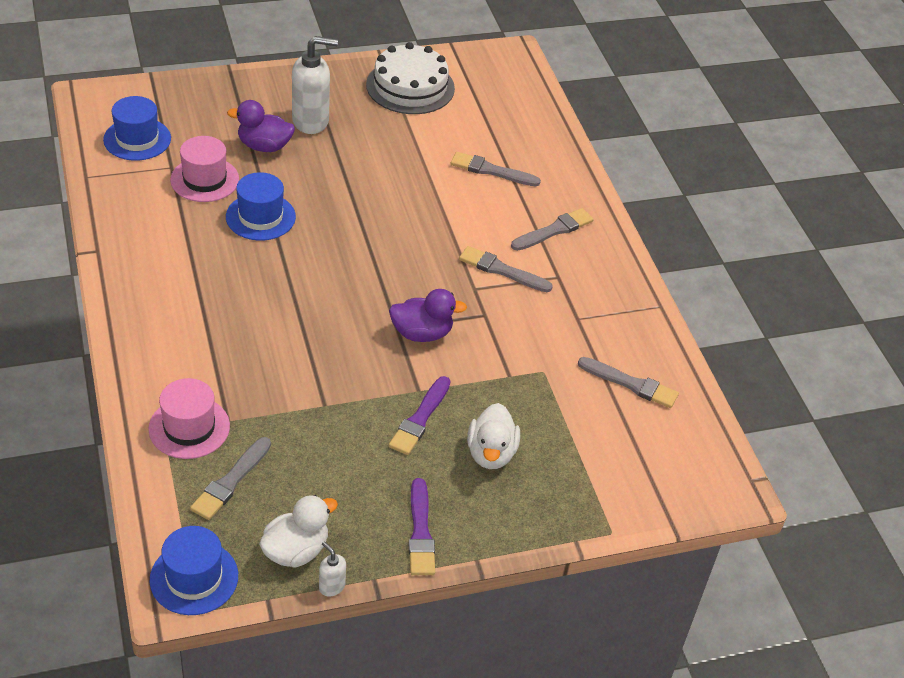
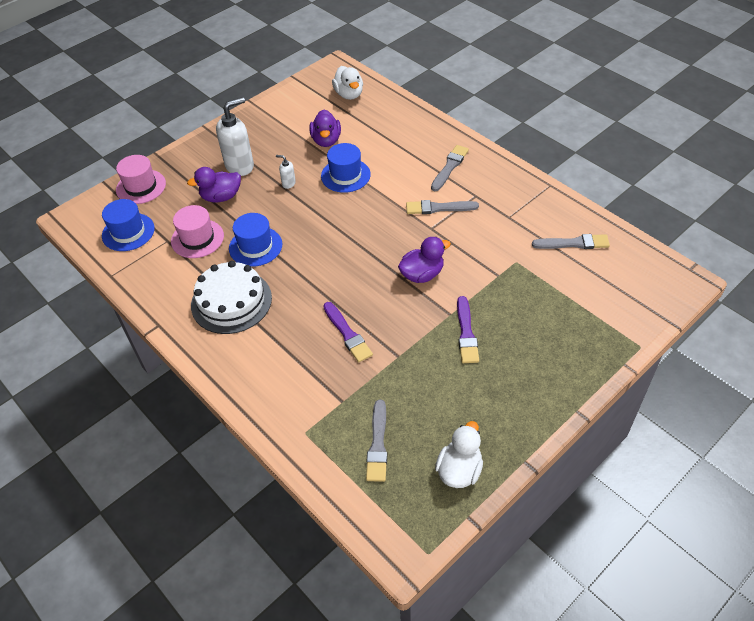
camera: 20 degrees left, 5 degrees up
pink hat [148,378,230,459] -> pink hat moved to [116,155,166,204]
blue hat [150,526,238,615] -> blue hat moved to [321,143,371,193]
white soap dispenser [319,541,346,597] -> white soap dispenser moved to [276,155,296,189]
white cake [366,42,455,114] -> white cake moved to [191,261,272,334]
purple brush [409,478,435,575] -> purple brush moved to [323,302,373,362]
grey brush [451,152,541,186] -> none
white duck [467,403,520,469] -> white duck moved to [332,66,363,100]
none -> purple duck [309,110,341,147]

